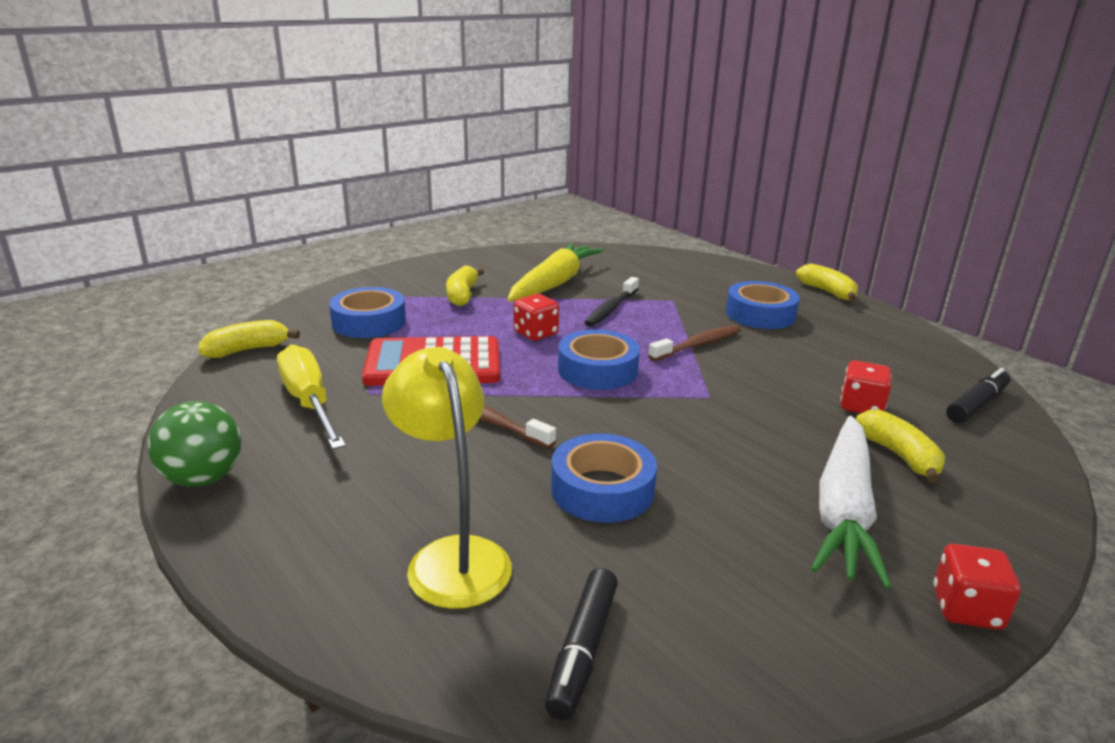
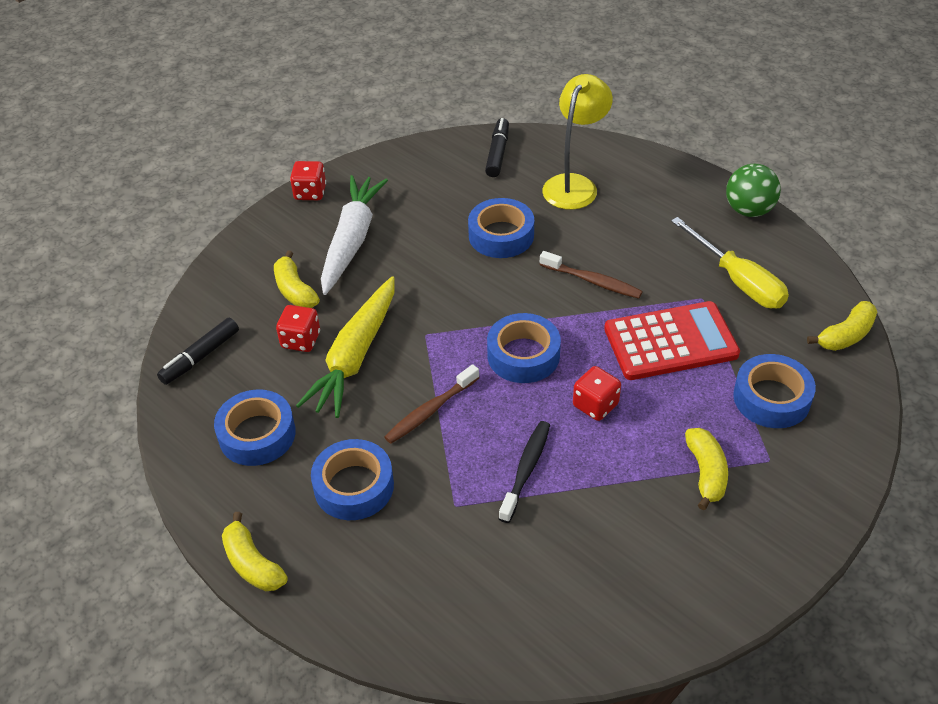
camera: 175 degrees right, 20 degrees up
yellow lamp [382,347,512,609] -> yellow lamp turned 120 degrees counterclockwise [542,74,613,210]
yellow carrot [507,243,604,302] -> yellow carrot moved to [296,276,394,418]
none -> blue tape [214,389,296,466]

